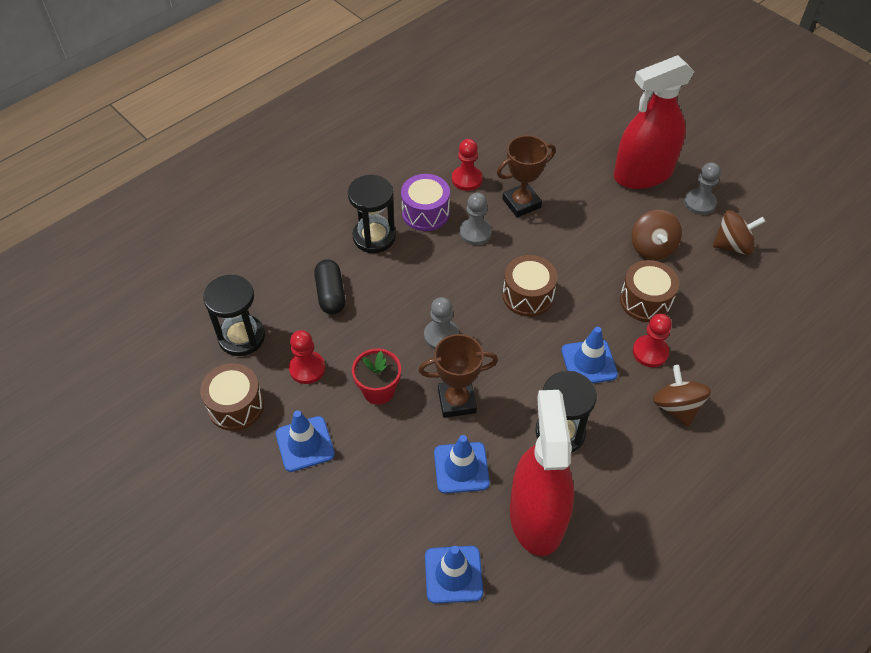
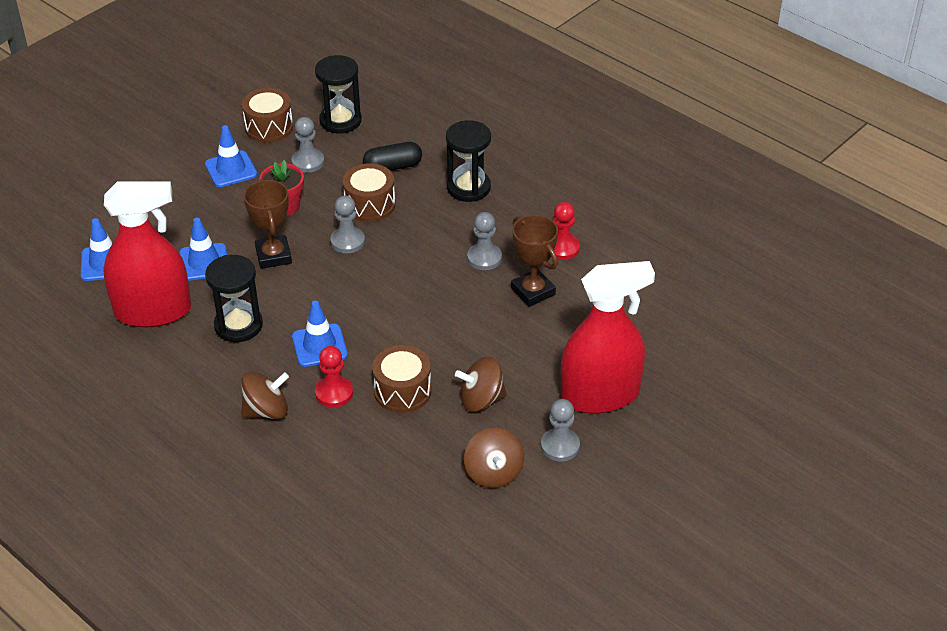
camera: 85 degrees right, 10 degrees down
red pawn [289,330,325,384] -> grey pawn [292,117,324,173]
purple drum [401,174,450,231] -> none
brown drum [503,255,557,317] -> brown drum moved to [343,163,395,222]
red spray bottle [614,55,694,189] -> red spray bottle turned 105 degrees clockwise [561,261,655,414]

